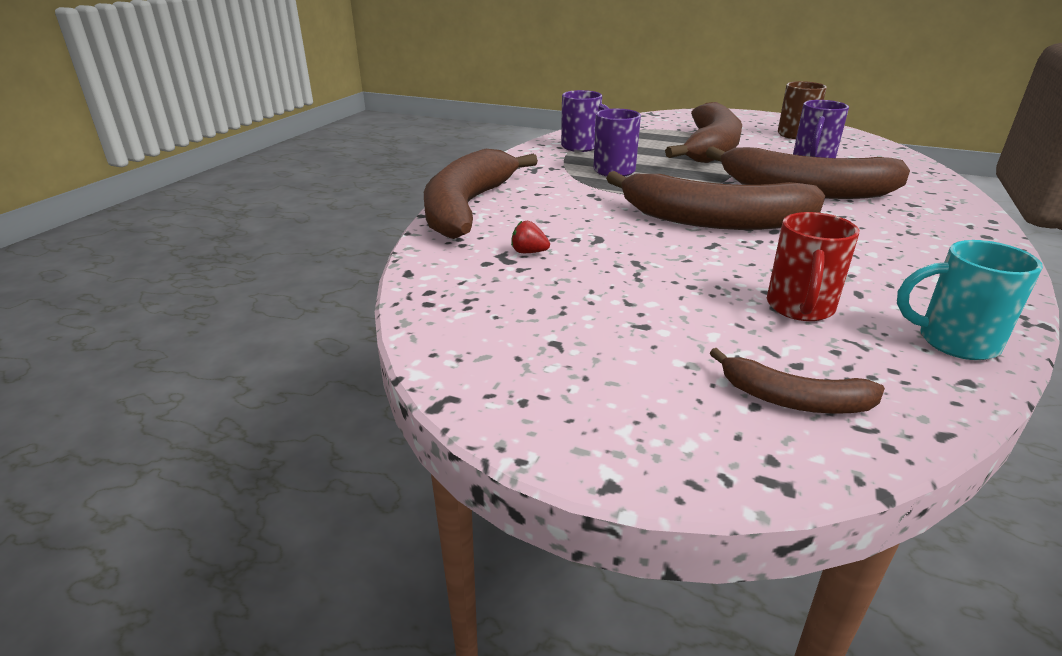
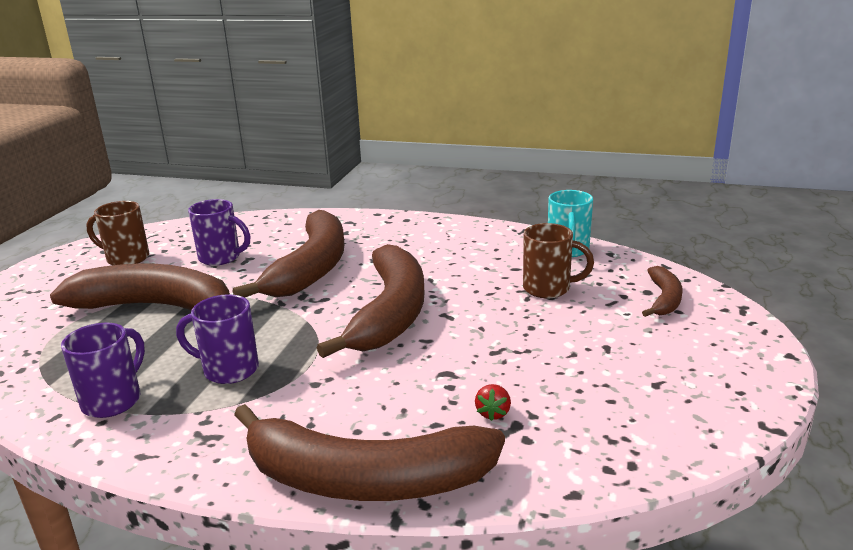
camera: 95 degrees left, 5 degrees down
red mug [767,212,859,321] -> brown mug [523,223,594,298]

